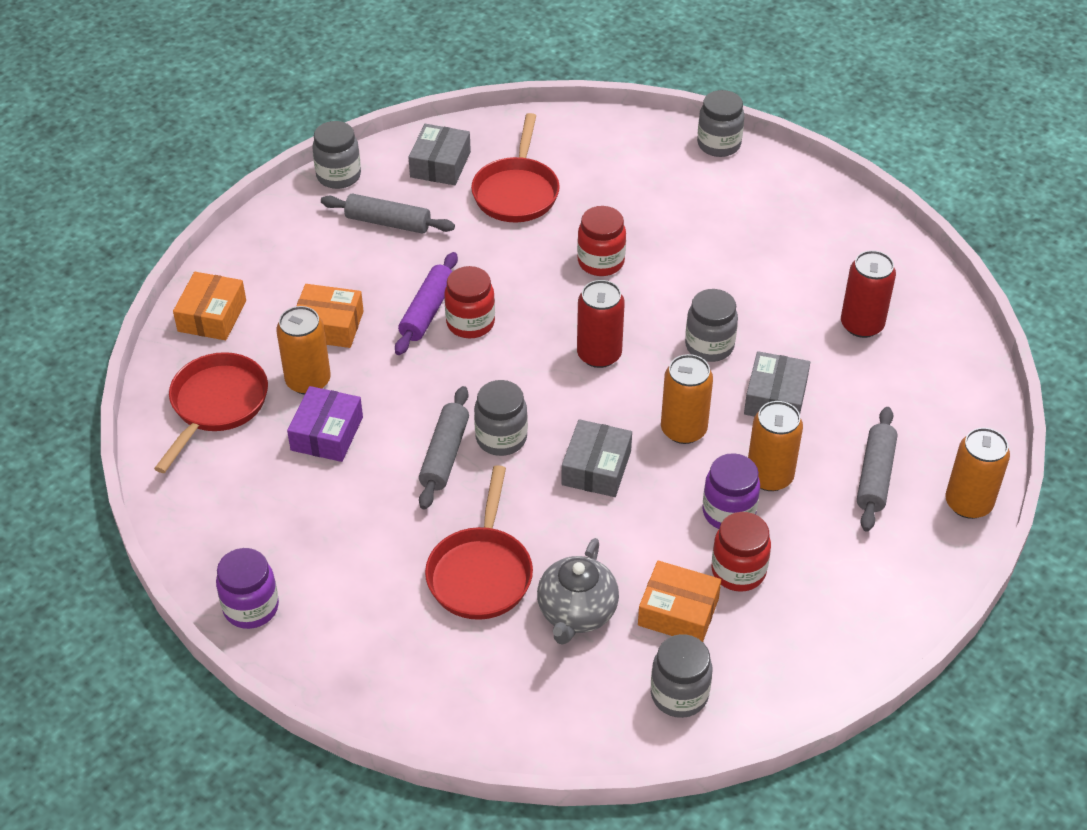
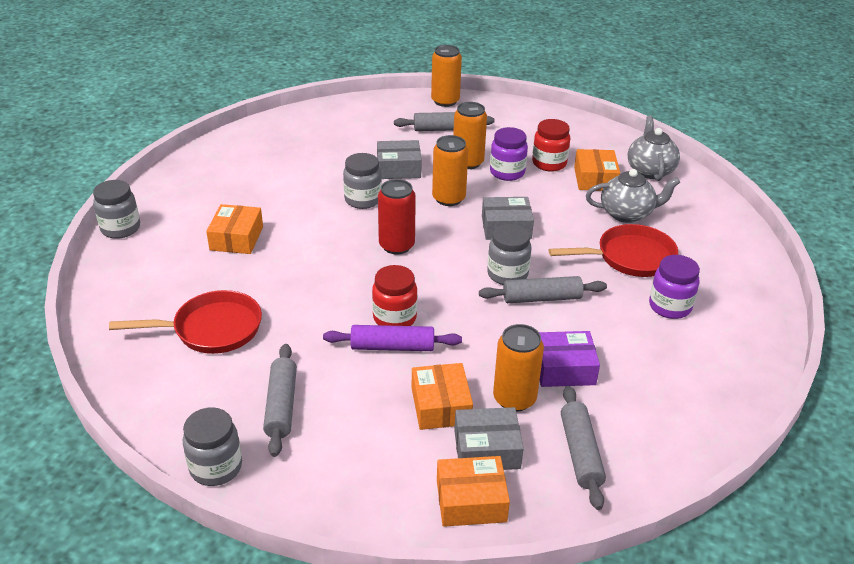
camera: 110 degrees left, 10 degrees down
red pan [154,352,268,473] -> grey rolling pin [561,386,606,510]
purple jar [216,548,279,629] -> purple jar moved to [649,255,700,319]
grey box [409,124,471,185] -> grey box moved to [454,407,524,470]
red jar [577,206,626,276] -> none
grey jar [651,634,712,718] -> grey teapot [628,116,680,181]
red can [841,250,896,338] -> none
none -> orange box [206,204,263,254]

